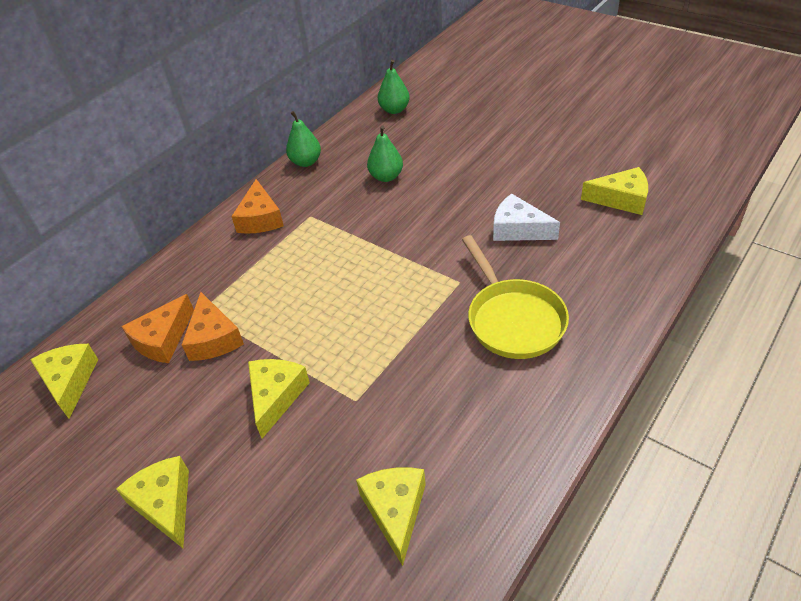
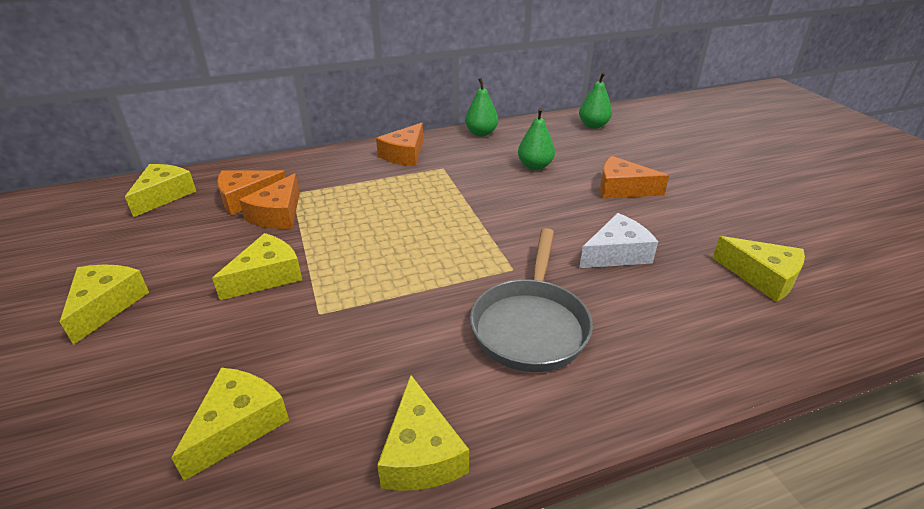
camera: 30 degrees right, 10 degrees down
yellow pan [462,235,569,359] -> grey pan [470,228,593,372]
white cheese [493,194,560,241] -> white cheese turned 90 degrees clockwise [579,213,658,268]
none -> yellow cheese [377,375,469,491]
none -> orange cheese [600,156,669,199]

